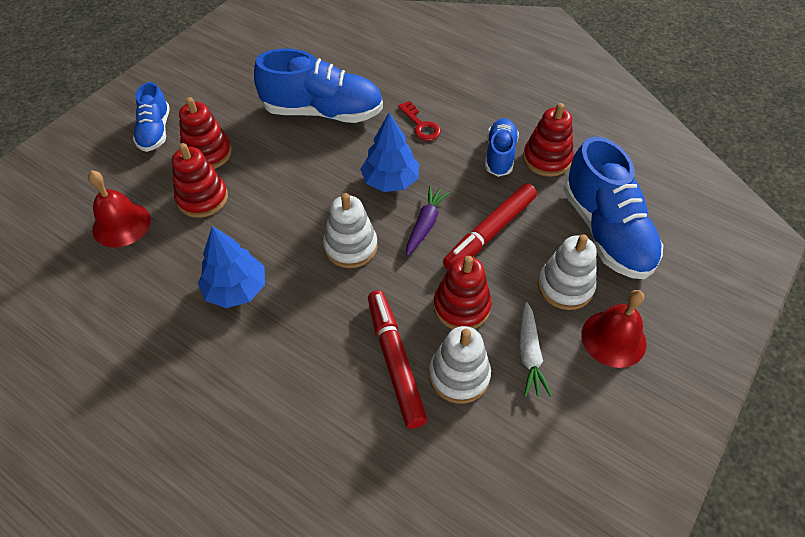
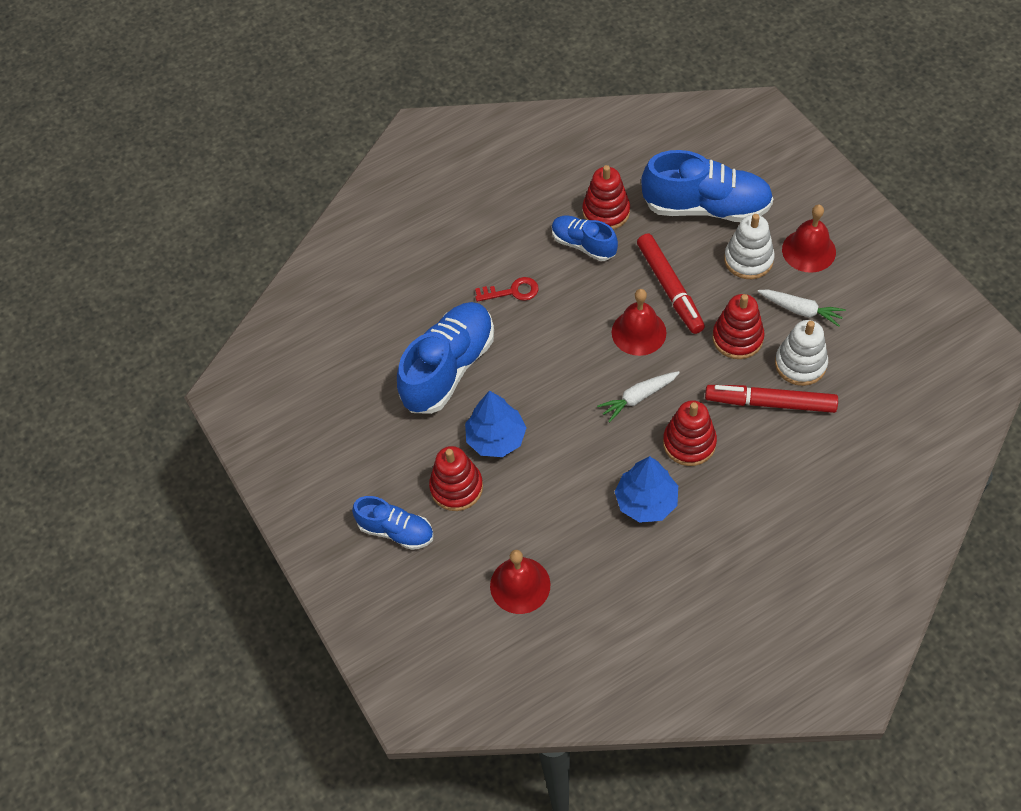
camera: 60 degrees left, 5 degrees up
red stacking toy [172,143,228,218] -> red stacking toy moved to [663,400,717,466]
white stacking toy [323,193,378,268] -> white carrot [597,371,680,423]
blue tree [360,113,419,192] -> blue tree moved to [465,391,527,457]
purple carrot [406,186,450,256] -> red bell [612,289,667,356]

